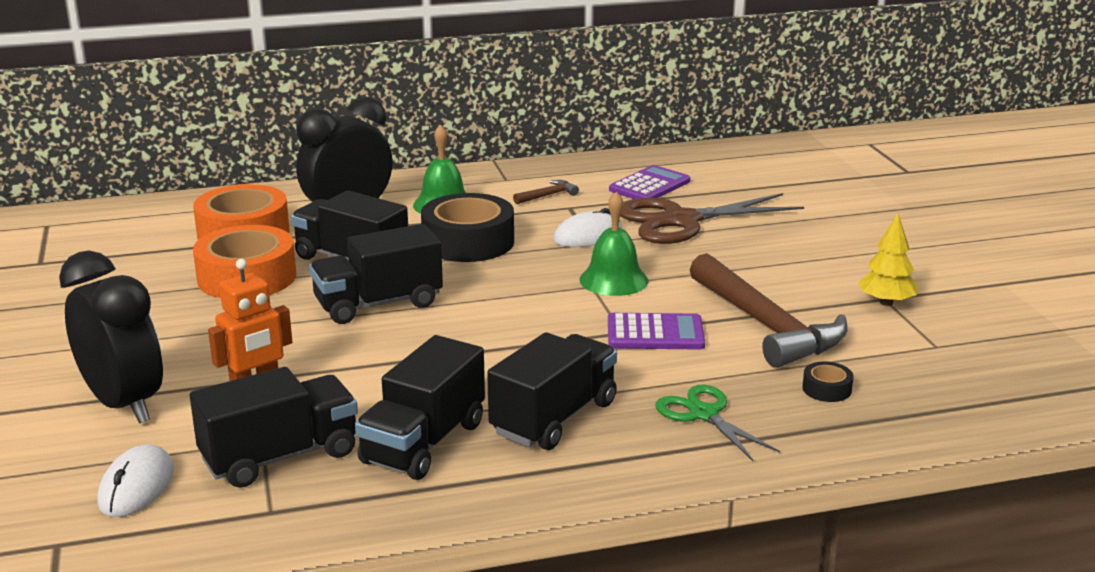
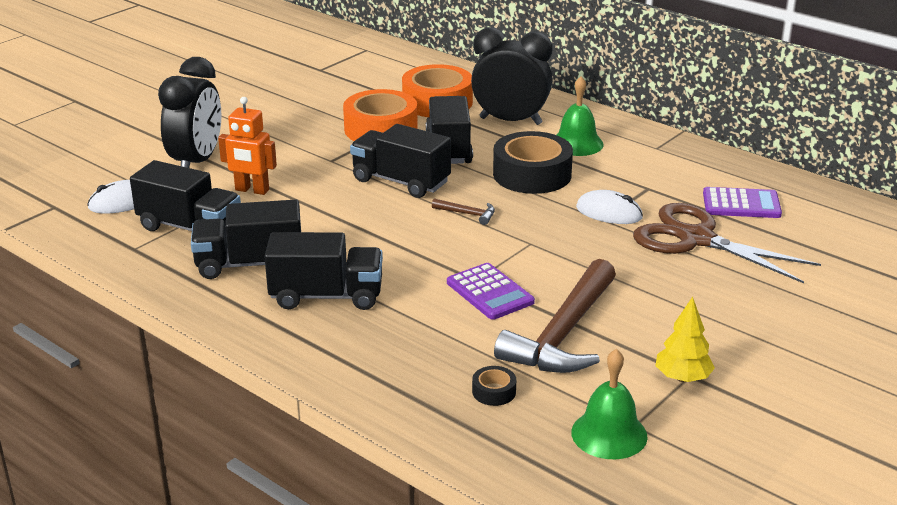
camera: 55 degrees right, 5 degrees up
brown hammer [513,180,579,204] -> brown hammer moved to [432,198,495,225]
green bell [580,192,648,296] -> green bell moved to [571,349,648,459]
green scissors [655,385,780,461] -> none

